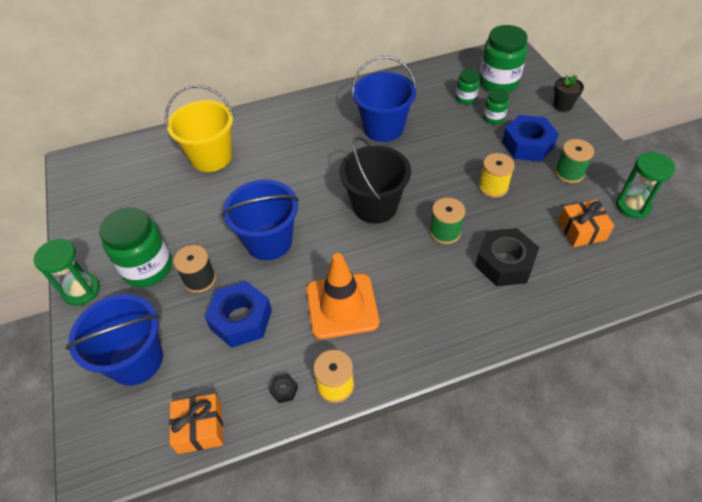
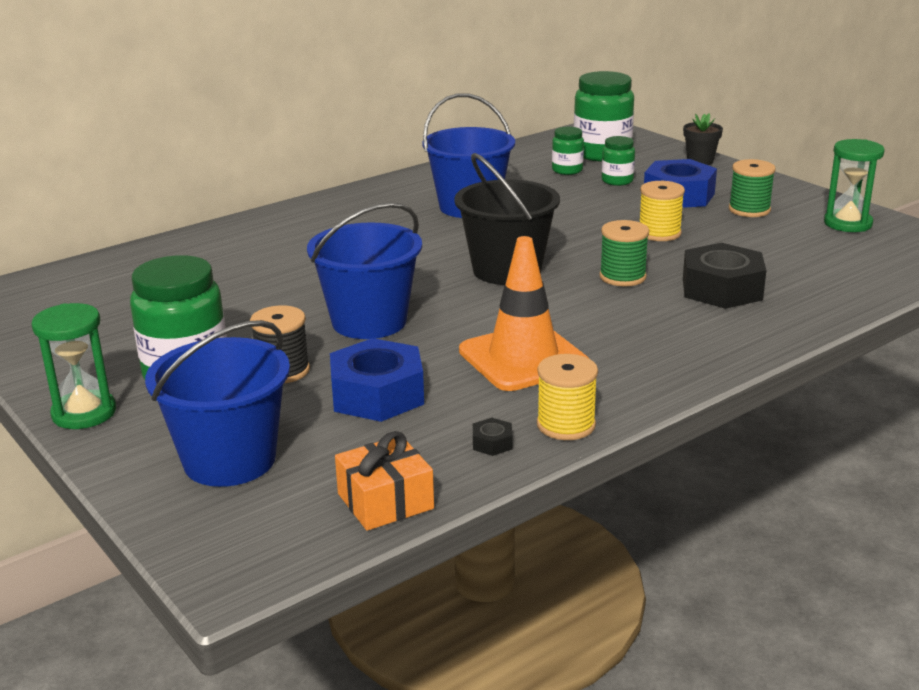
camera: 20 degrees left, 25 degrees down
yellow bucket [165,85,234,172] -> none
orange gift [558,200,614,247] -> none

